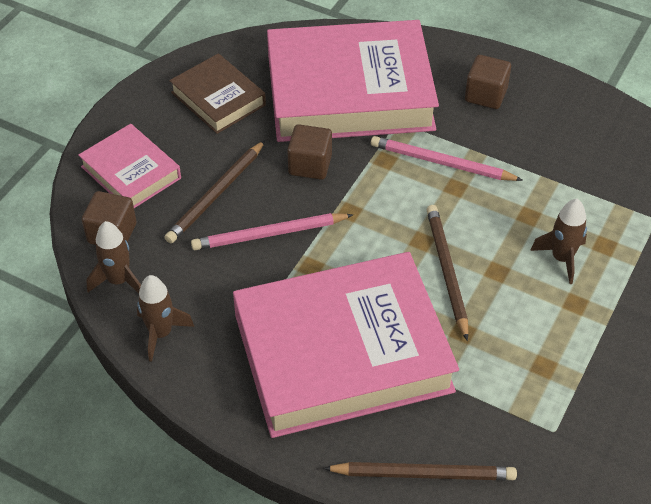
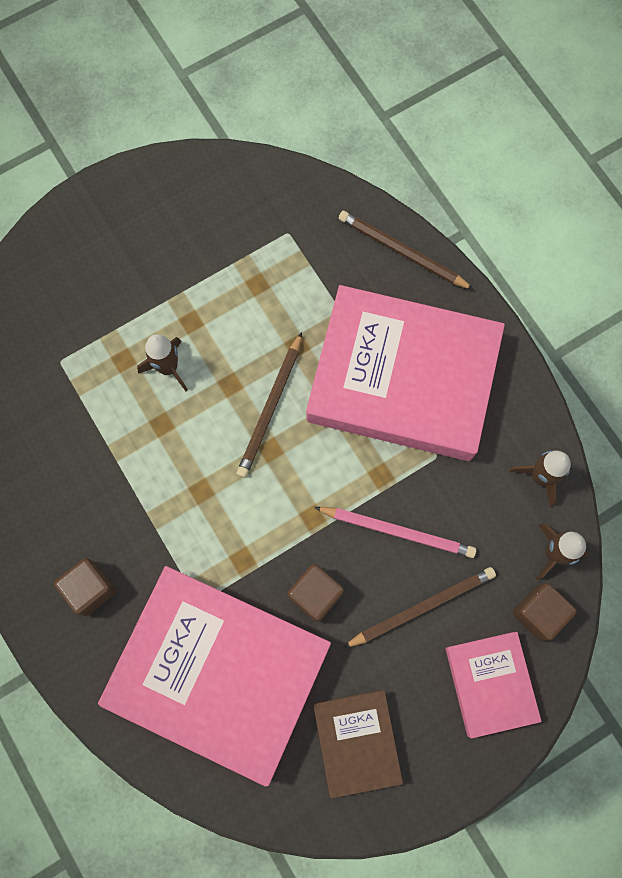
camera: 150 degrees left, 25 degrees up
pink pencil [371,136,523,181] -> none

